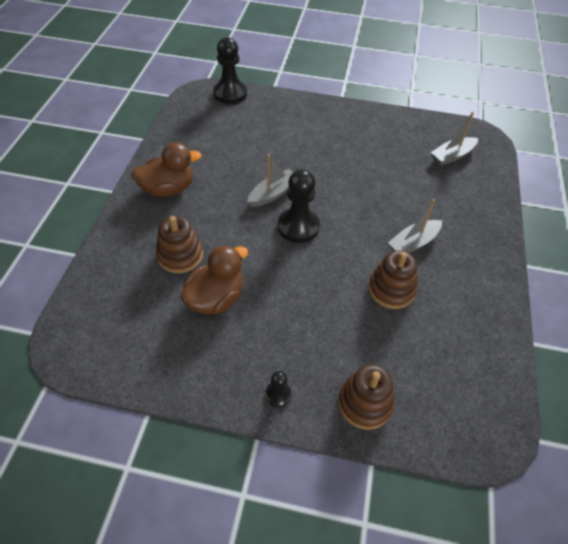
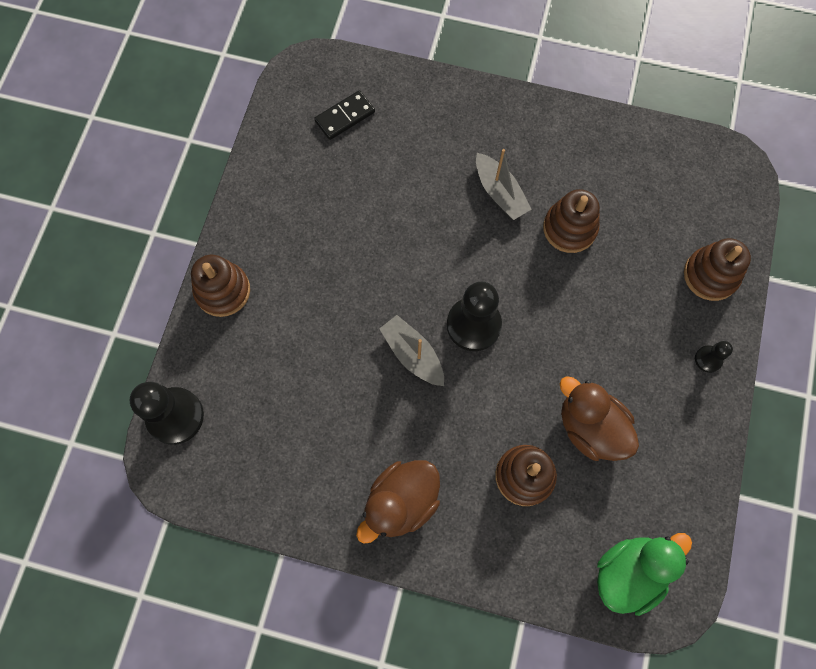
camera: 85 degrees left, 20 degrees up
brown duck [131,142,202,197] -> brown duck turned 120 degrees counterclockwise [356,460,440,544]
grey boat [431,112,478,166] -> black domino [314,90,375,140]
none -> brown stacking toy [191,255,250,317]
none -> green duck [597,533,692,616]

